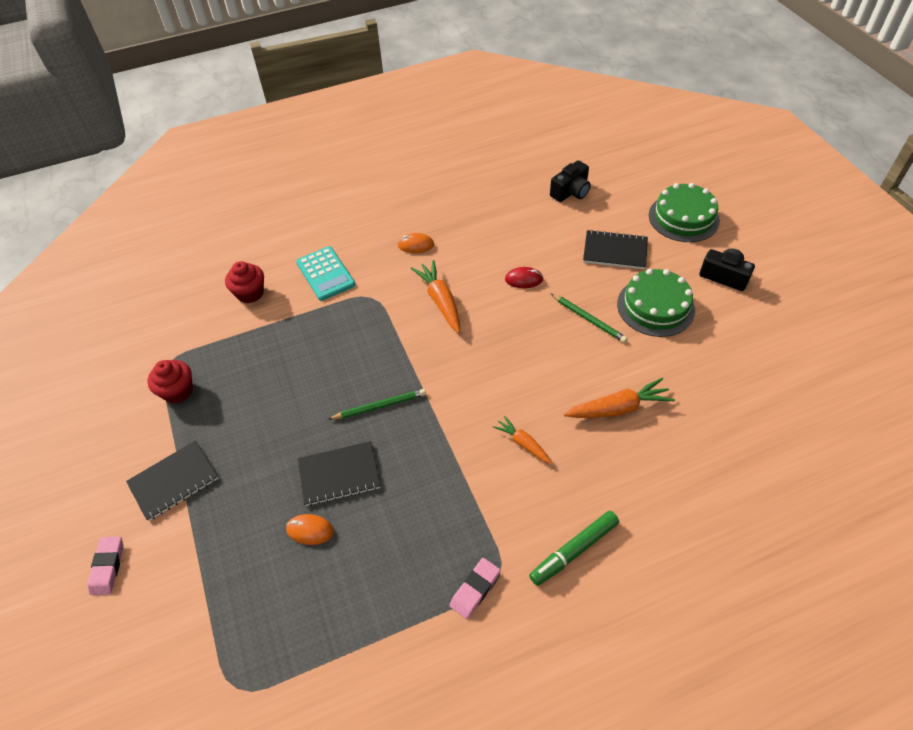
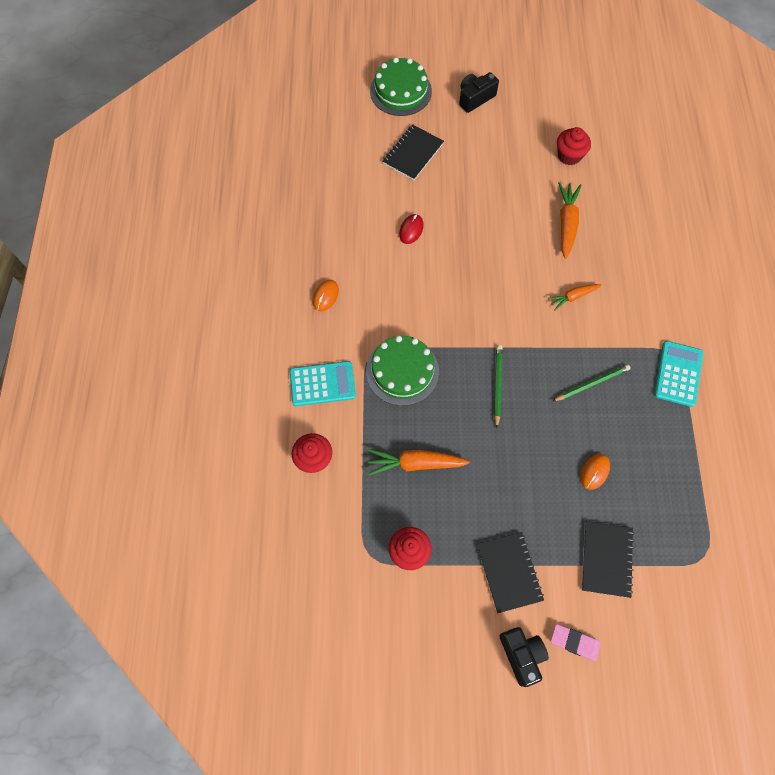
camera: 70 degrees left, 15 degrees up
black notebook [298,441,381,506] -> black notebook moved to [582,521,634,598]
orange carrot [411,260,460,333] -> orange carrot moved to [368,449,470,475]
pink eraser [450,558,500,619] -> turquoise calculator [654,341,703,407]
green marker [529,511,619,586] -> none
black camera [550,160,591,202] -> black camera moved to [499,627,549,687]
green pencil [550,293,628,343] -> green pencil moved to [553,364,631,401]
green cake [617,269,695,337] -> green cake moved to [366,336,439,406]
none -> red cupcake [557,127,591,165]

